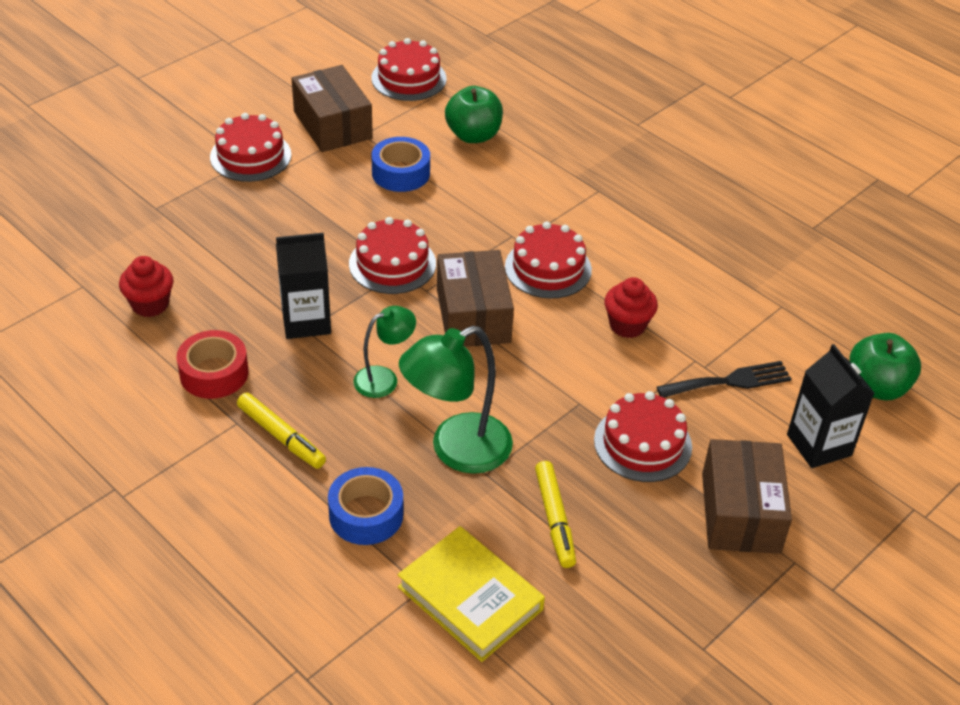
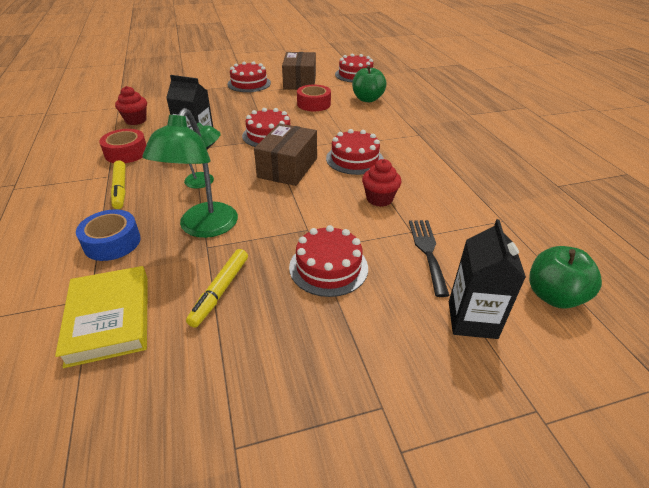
camera: 30 degrees right, 5 degrees down
blue tape [372,137,430,192] -> red tape [297,84,331,111]
green lamp [399,326,513,474] -> green lamp turned 75 degrees counterclockwise [142,108,238,238]
black fork [657,361,792,398] -> black fork turned 105 degrees counterclockwise [409,220,450,297]
brown box [702,439,792,554] -> none

